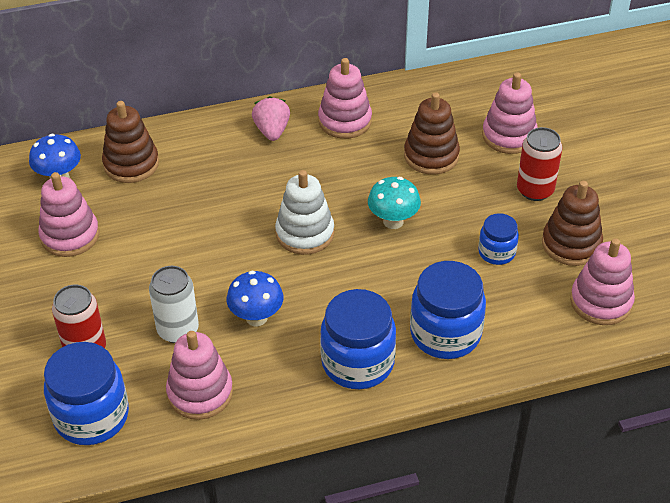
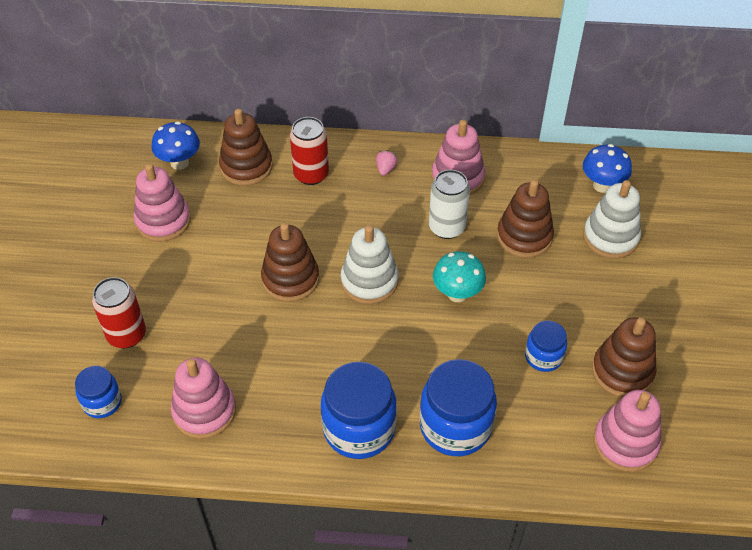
camera: 20 degrees right, 5 degrees up
blue jar [44,342,129,445] -> blue jar [75,366,122,418], size x0.56
white can [149,266,199,343] -> white can moved to [429,170,470,239]
blue mushroom [227,271,283,326] -> blue mushroom moved to [583,144,632,193]
pink strawberry [252,96,290,141] -> pink strawberry [376,150,398,176], size x0.59
pink stacking toy [482,72,538,154] -> white stacking toy [583,180,641,259]
red can [517,127,562,201] -> red can moved to [290,117,329,185]
none -> brown stacking toy [261,223,319,302]

